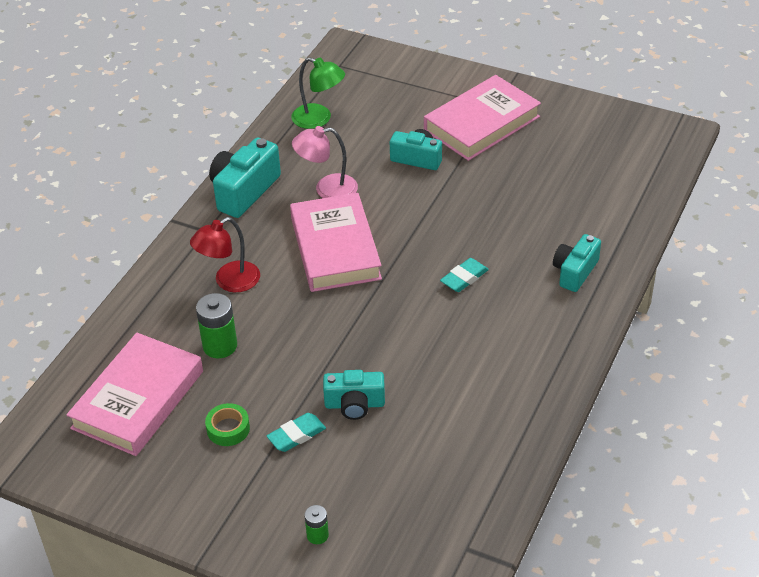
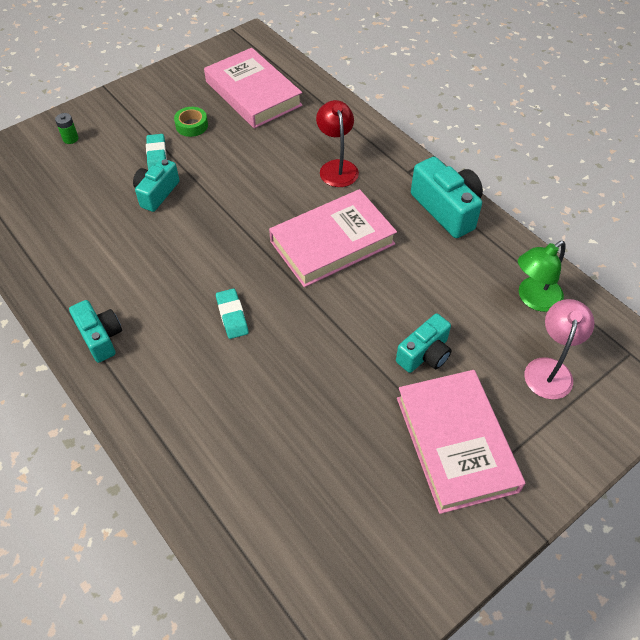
camera: 115 degrees right, 10 degrees up
green battery [196,293,237,358] -> none
pink book [290,193,382,292] -> pink book turned 45 degrees counterclockwise [269,189,397,287]
pink lamp [292,126,358,198] -> pink lamp moved to [524,299,595,399]
turquoise camera [553,234,601,292] -> turquoise camera moved to [69,300,122,363]

